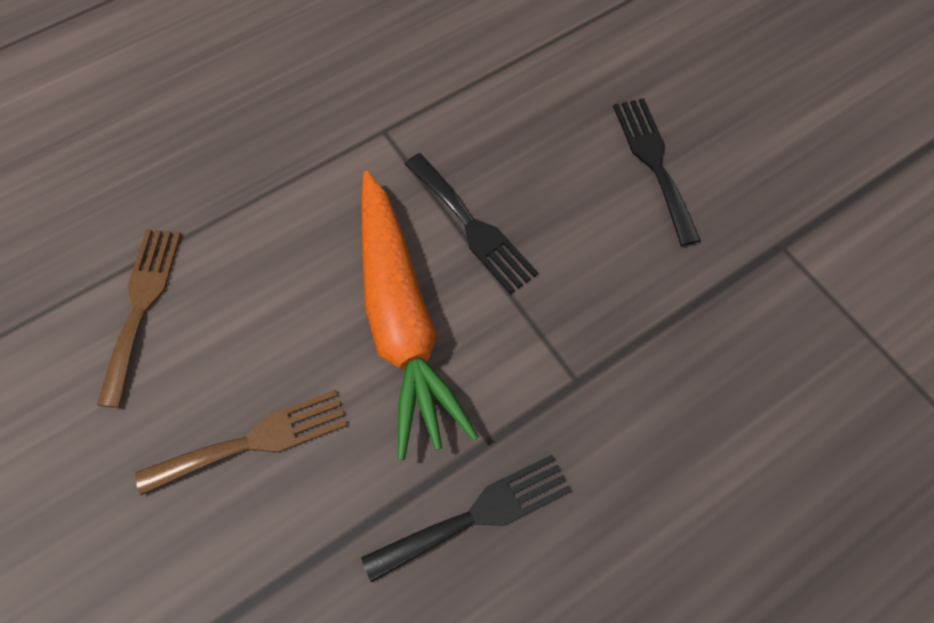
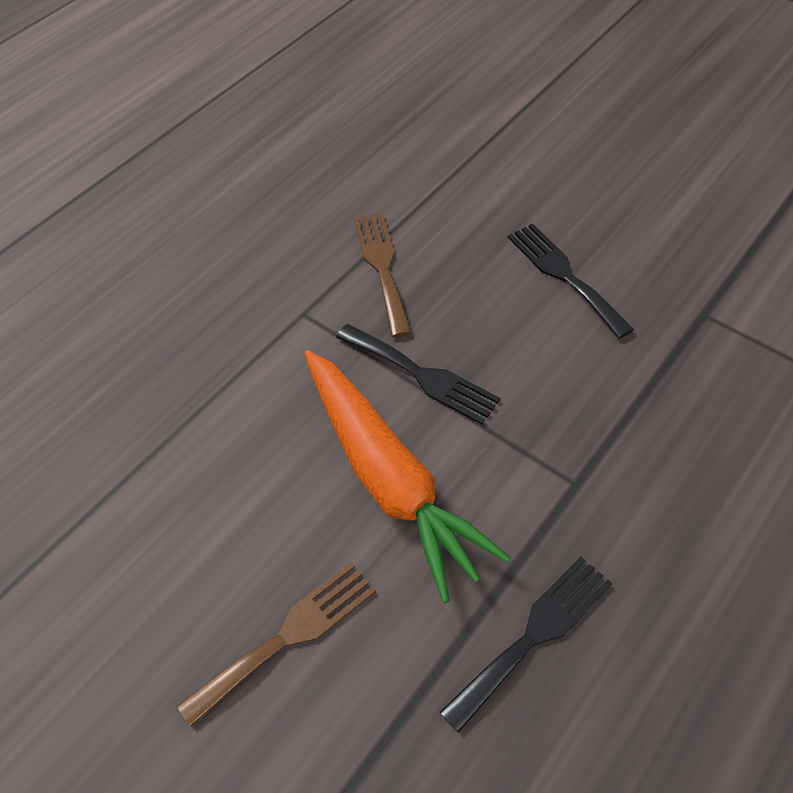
camera: 15 degrees left, 10 degrees down
brown fork [97,229,181,408] -> brown fork moved to [354,213,411,337]

